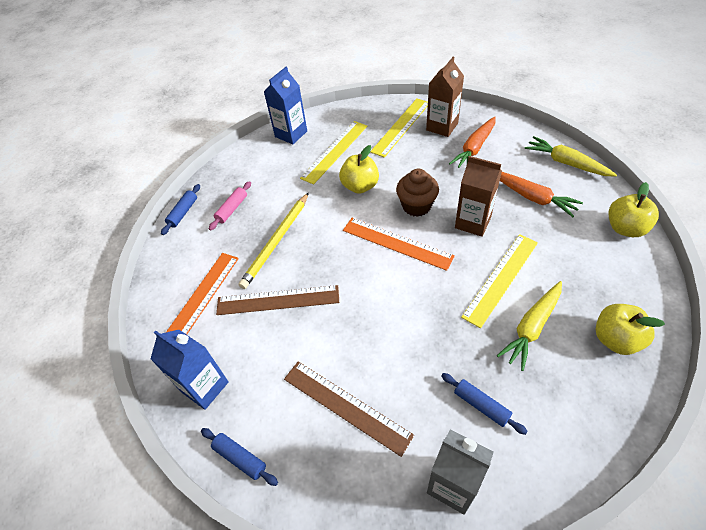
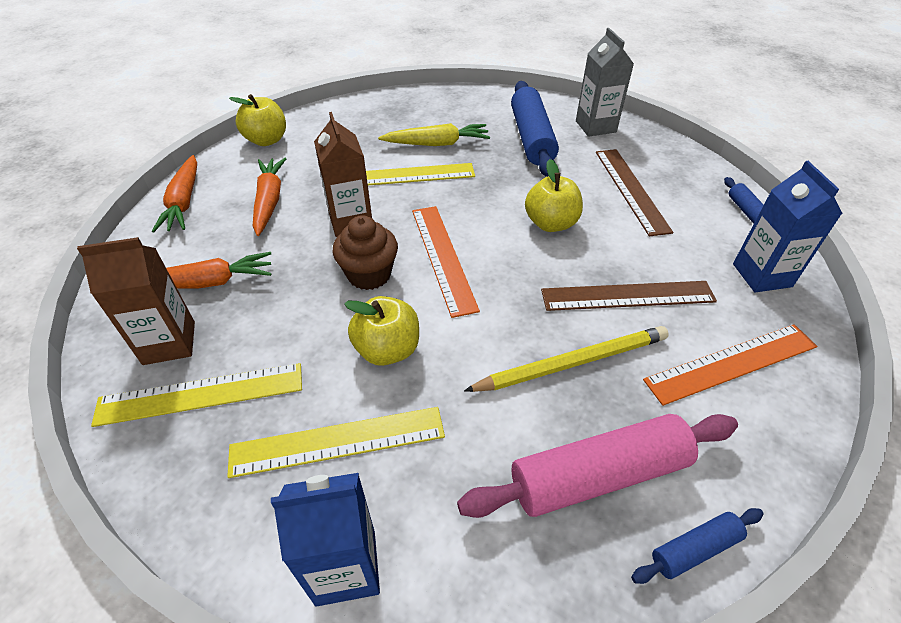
camera: 140 degrees left, 5 degrees down
pink rolling pin [209,181,251,230] -> pink rolling pin [457,414,738,518], size x2.04
brown ruler [216,285,339,315] -> brown ruler turned 45 degrees counterclockwise [541,281,717,311]
blue rolling pin [441,373,528,435] -> blue rolling pin [511,81,559,177], size x2.04
yellow carrot [525,136,617,177] -> orange carrot [152,155,197,233]
yellow apple [595,304,665,355] -> yellow apple moved to [525,159,583,232]

